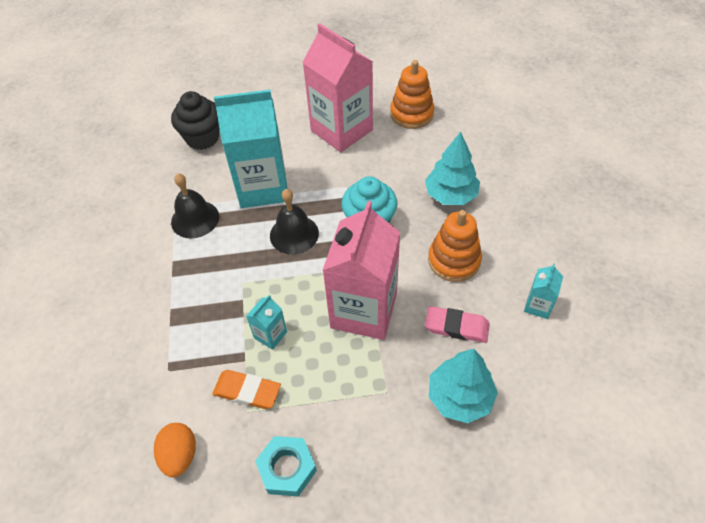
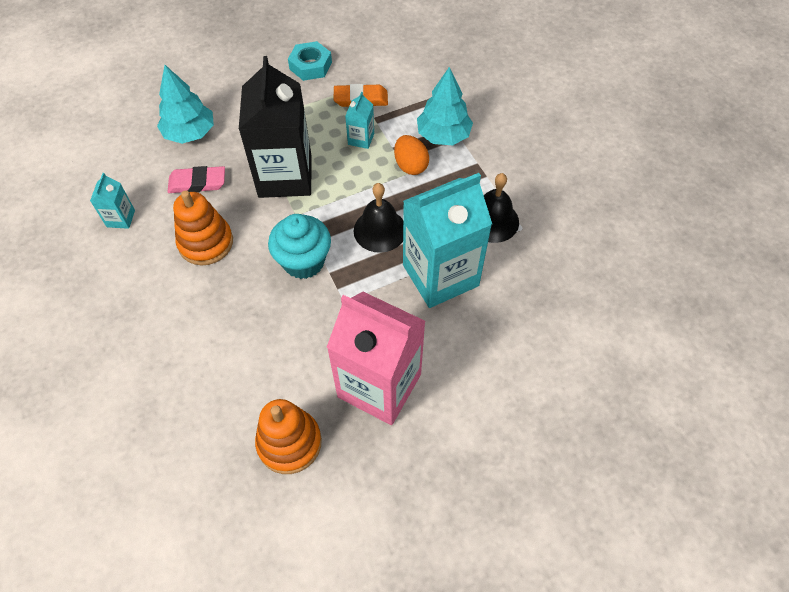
camera: 160 degrees right, 5 degrees up
orange egg [154,423,196,477] -> orange egg moved to [394,135,429,175]
black cupcake [171,91,219,150] -> none
pink carton [322,201,400,340] -> black carton [239,56,312,198]
turquoise tree [425,132,480,205] -> turquoise tree moved to [417,67,473,145]

